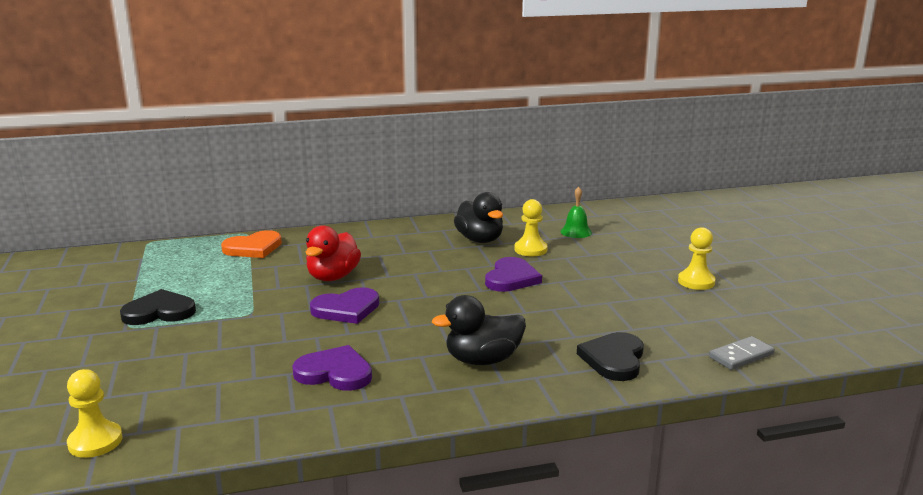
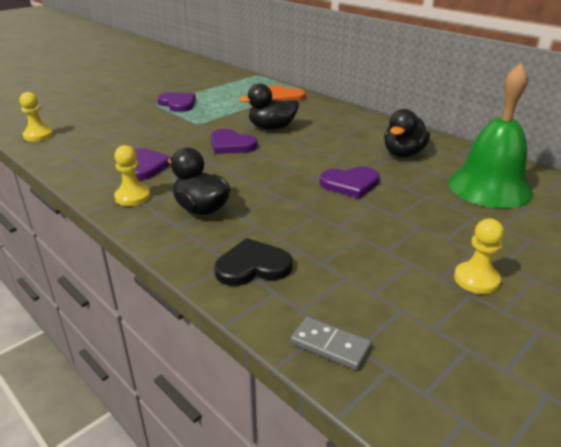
camera: 60 degrees right, 10 degrees up
black heart [120,289,196,325] -> purple heart [157,92,196,112]
red duck [306,225,361,281] -> black duck [239,83,299,130]
yellow pawn [514,199,548,256] -> yellow pawn moved to [114,145,150,206]
green bell [560,187,592,238] -> green bell [448,63,533,208], size x2.41

